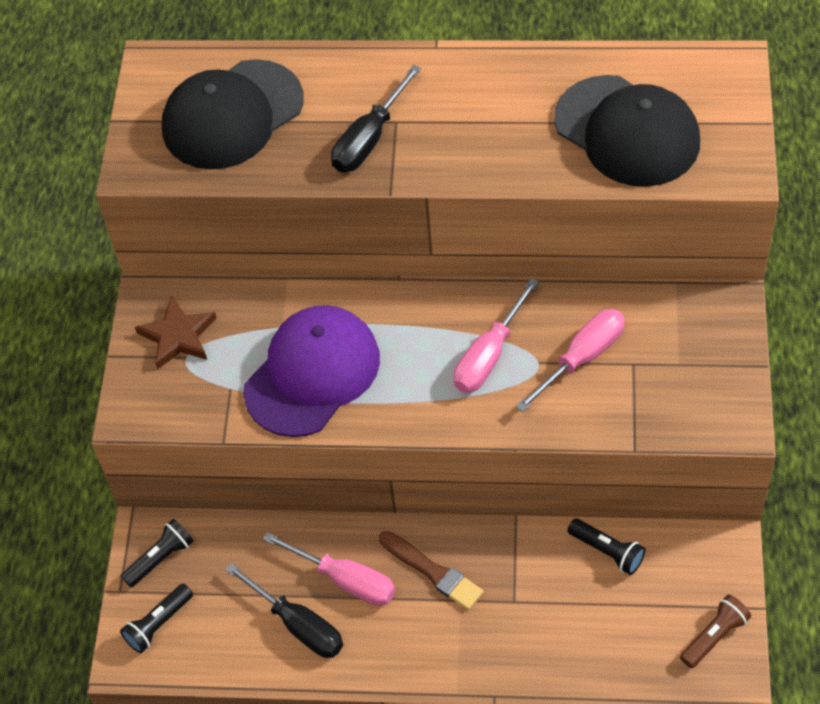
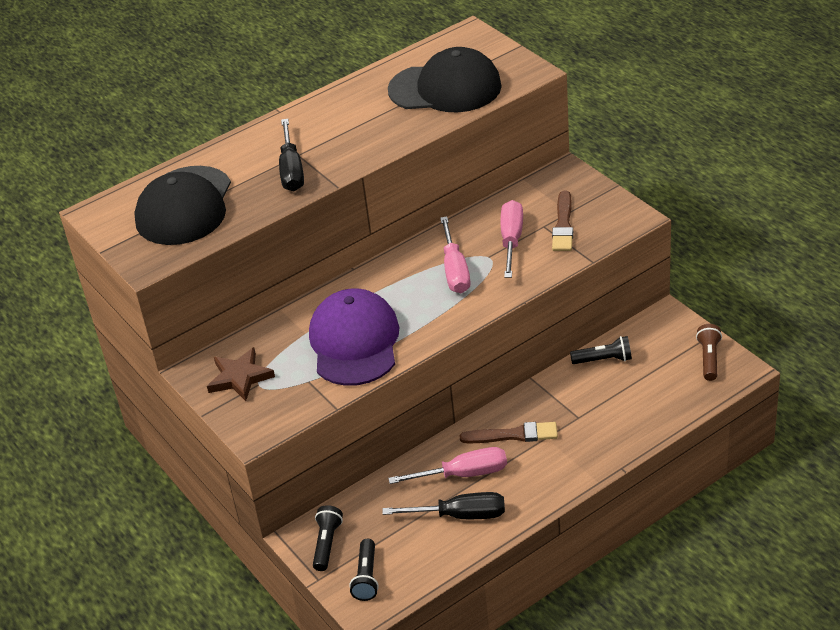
camera: 40 degrees left, 15 degrees down
none -> brown brush [552,190,573,251]

